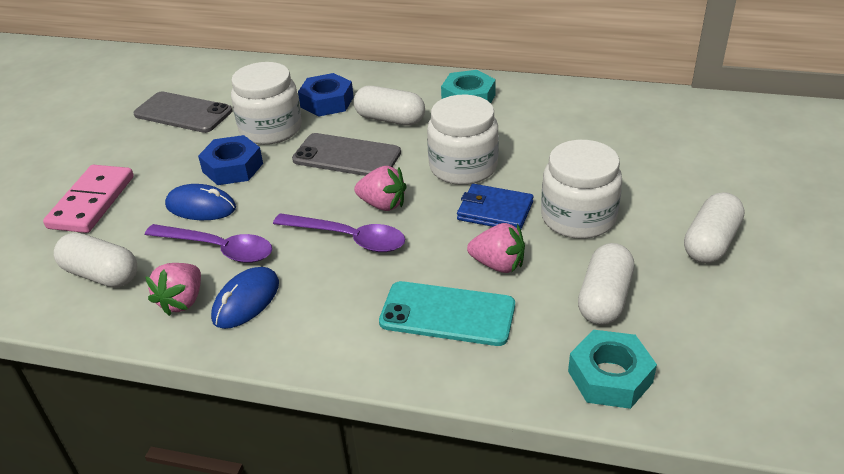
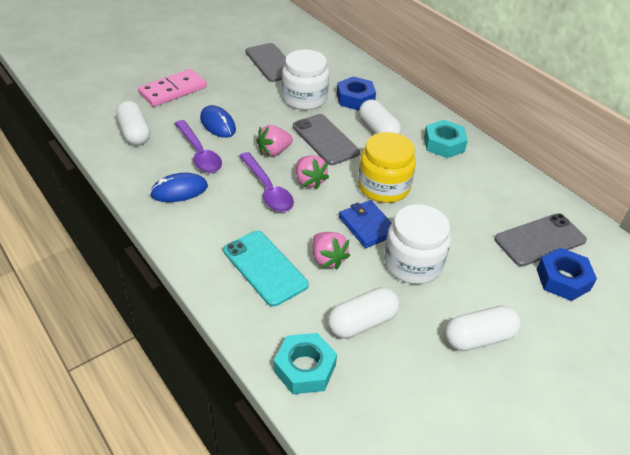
camera: 35 degrees right, 5 degrees up
pink strawberry [145,263,201,316] -> pink strawberry moved to [256,125,293,157]
blue nut [198,135,263,185] -> blue nut moved to [537,248,597,301]
white jar [427,94,499,185] -> yellow jar [358,132,416,203]
none -> grey phone [494,213,587,267]

